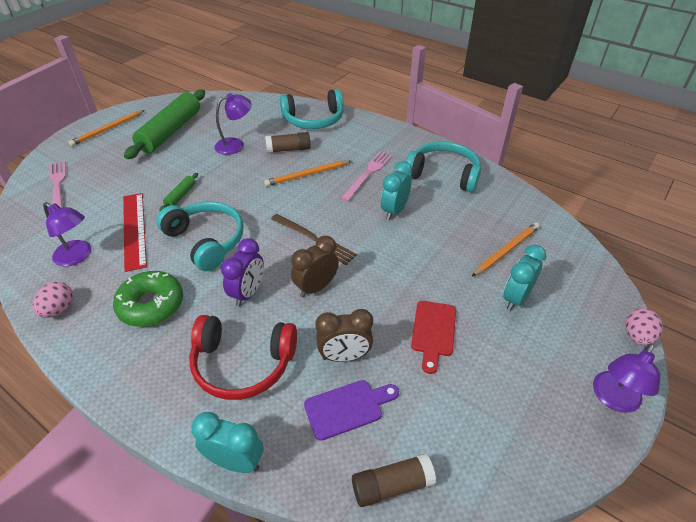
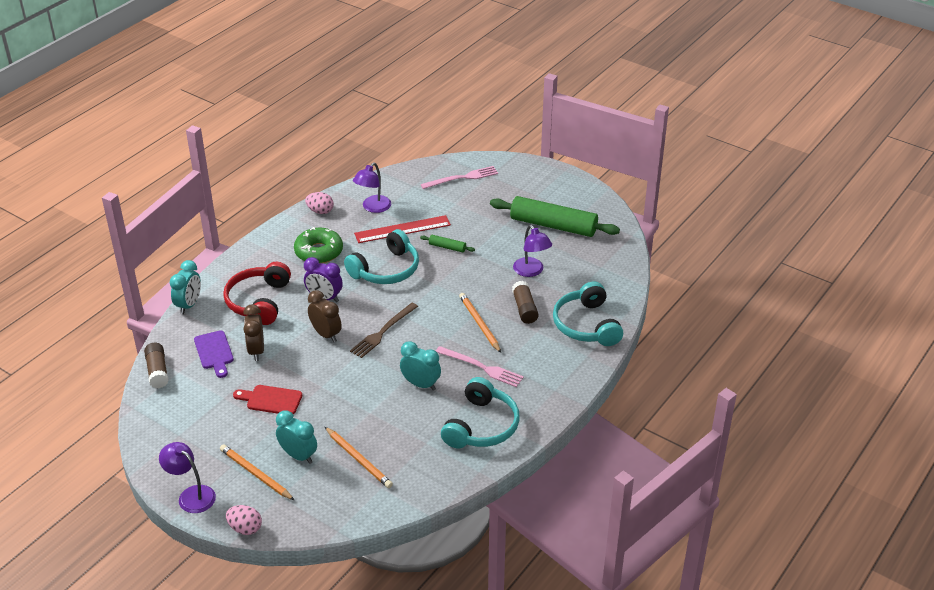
camera: 90 degrees right, 5 degrees down
orange pencil [69,110,145,146] -> orange pencil moved to [220,444,294,500]

